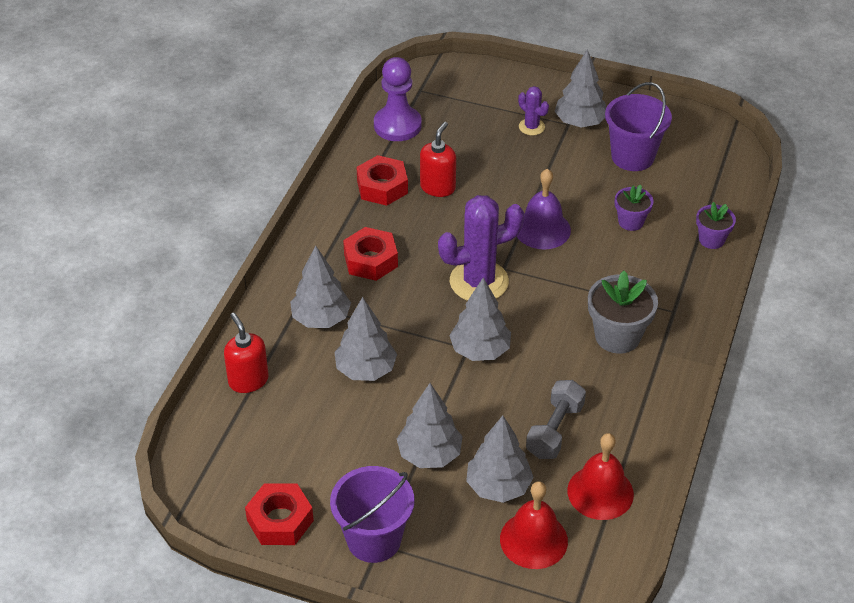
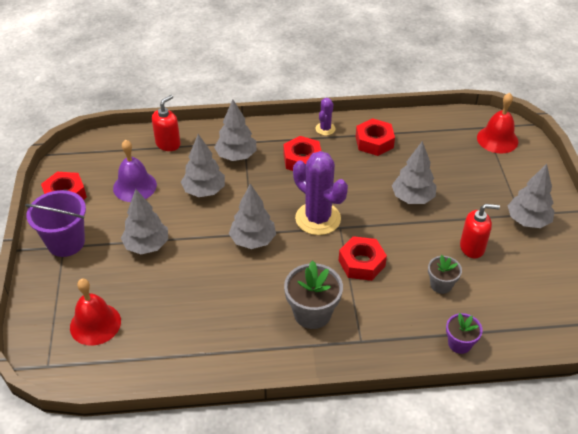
camera: 65 degrees right, 0 degrees up
purple pawn [374,57,422,141] -> none
red soap dispenser [420,122,456,197] -> red soap dispenser moved to [460,204,500,259]
grey tree [466,416,534,503] -> grey tree moved to [392,141,437,204]
purple bell [517,169,571,250] -> purple bell moved to [113,140,157,202]
purple cactus [518,86,549,135] -> purple cactus moved to [315,98,336,135]
grey dumbbell [526,380,586,459] -> none
red bell [567,433,634,520] -> red bell moved to [477,93,518,153]
purple bucket [605,82,672,171] -> none
purple flower pot [615,185,653,231] -> grey flower pot [428,255,462,294]
none -> red nut [339,236,387,281]

